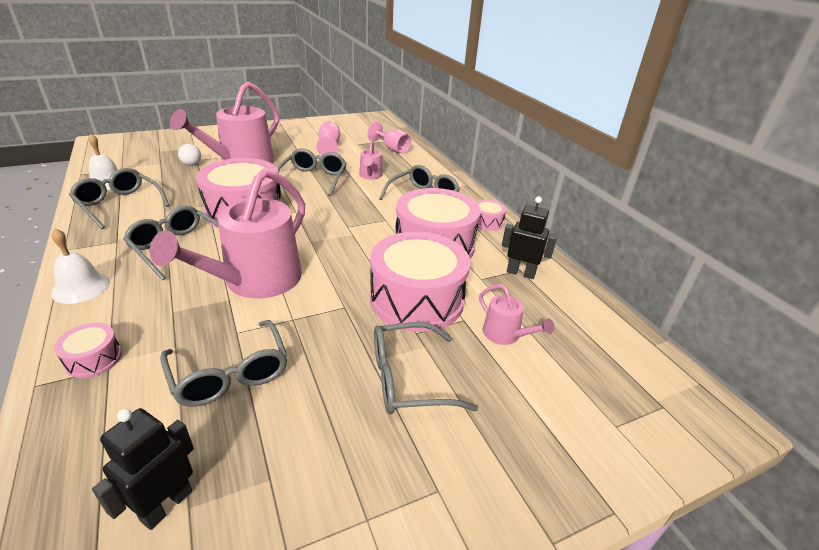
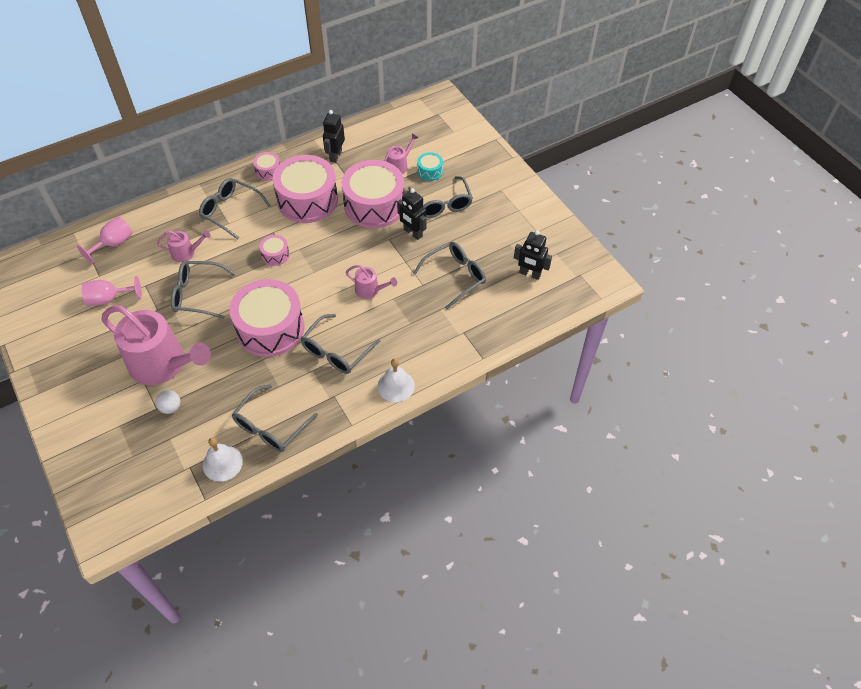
camera: 95 degrees left, 20 degrees up
pink drum [54,323,122,378] -> pink drum moved to [259,235,290,266]
pink watering can [150,169,305,298] -> pink watering can [346,265,397,299], size x0.45
none -> black robot [397,188,426,240]
none -> turquoise drum [417,152,443,181]

